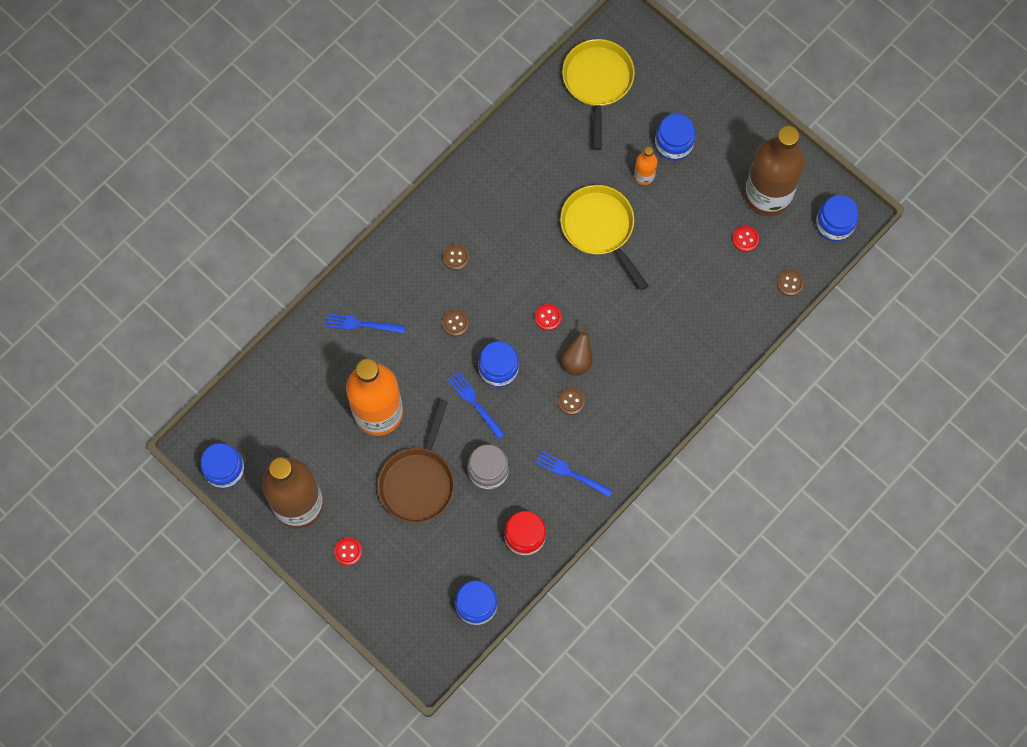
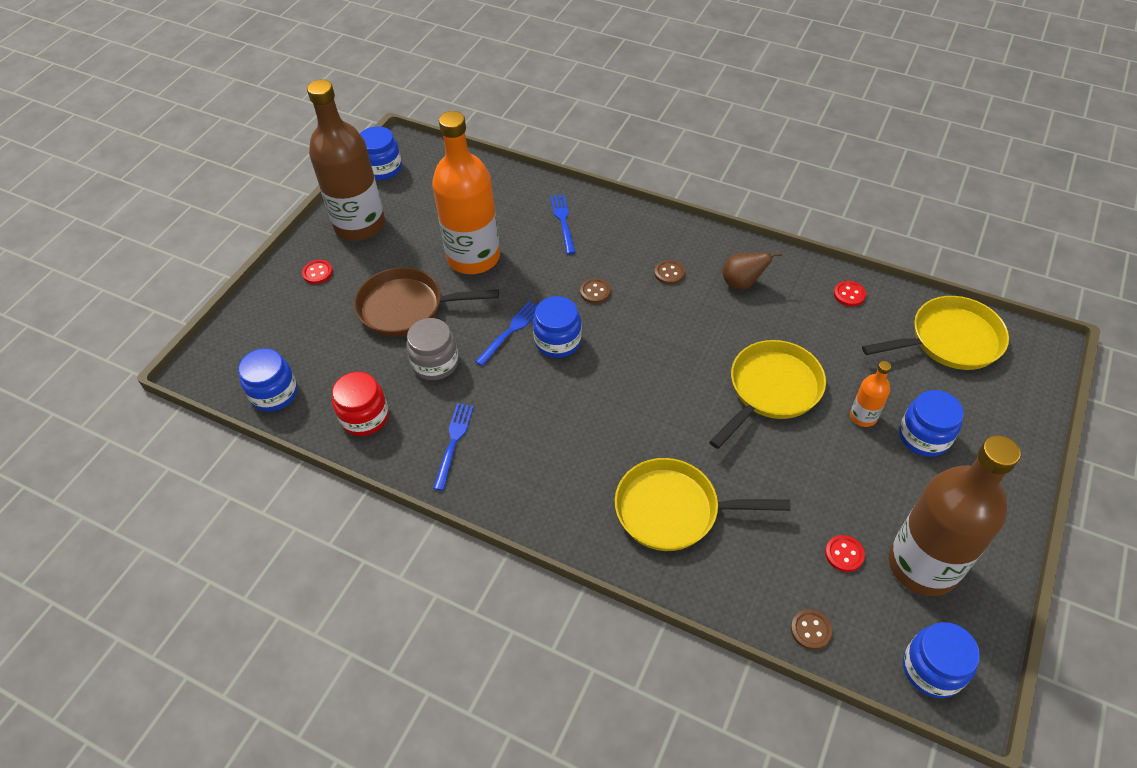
camera: 75 degrees right, 20 degrees down
red button [535,304,562,331] -> red button moved to [834,281,866,307]
brown button [558,388,585,415] -> none
brown pear [561,323,592,376] -> brown pear moved to [722,252,782,289]
none -> yellow pan [615,458,791,551]

